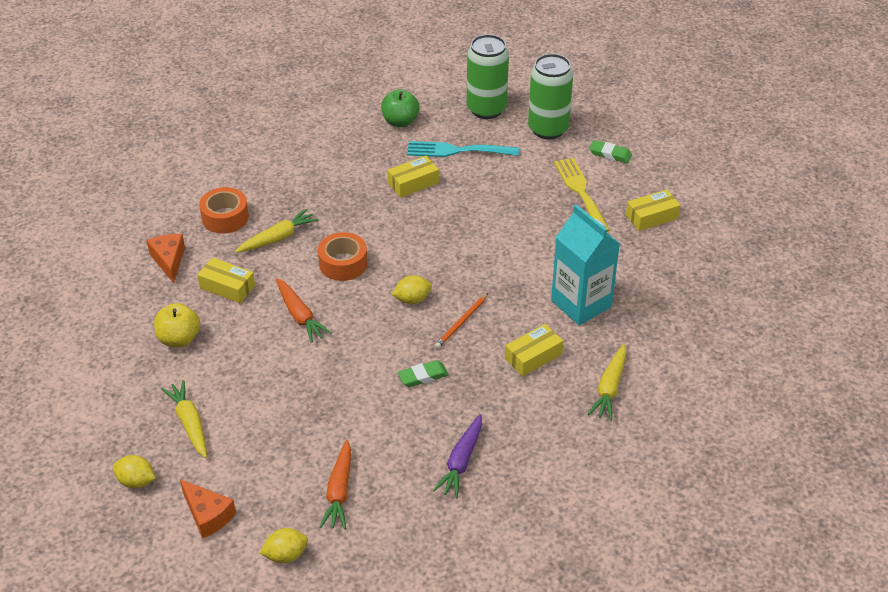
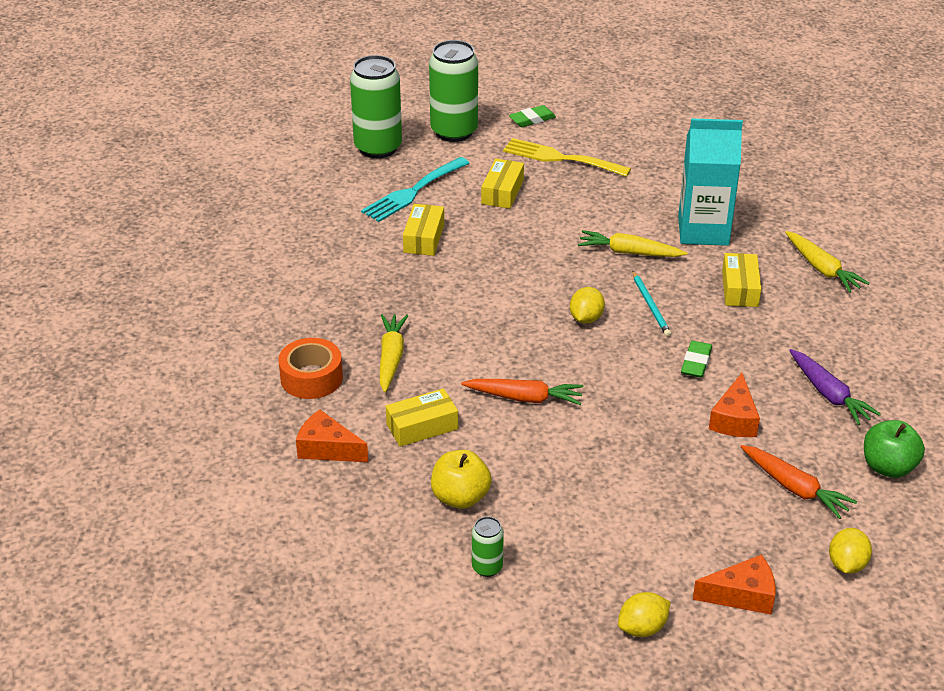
camera: 50 degrees left, 5 degrees down
yellow carrot [161,380,207,458] -> yellow carrot moved to [578,230,687,257]
orange tape [318,232,367,281] -> none
green apple [381,89,420,127] -> green apple moved to [864,420,925,478]
orange pencil [434,293,488,349] -> turquoise pencil [632,271,671,337]
yellow box [626,189,681,231] -> yellow box moved to [481,159,524,209]
none -> green can [472,517,504,577]
none -> orange cheese [709,373,760,437]

